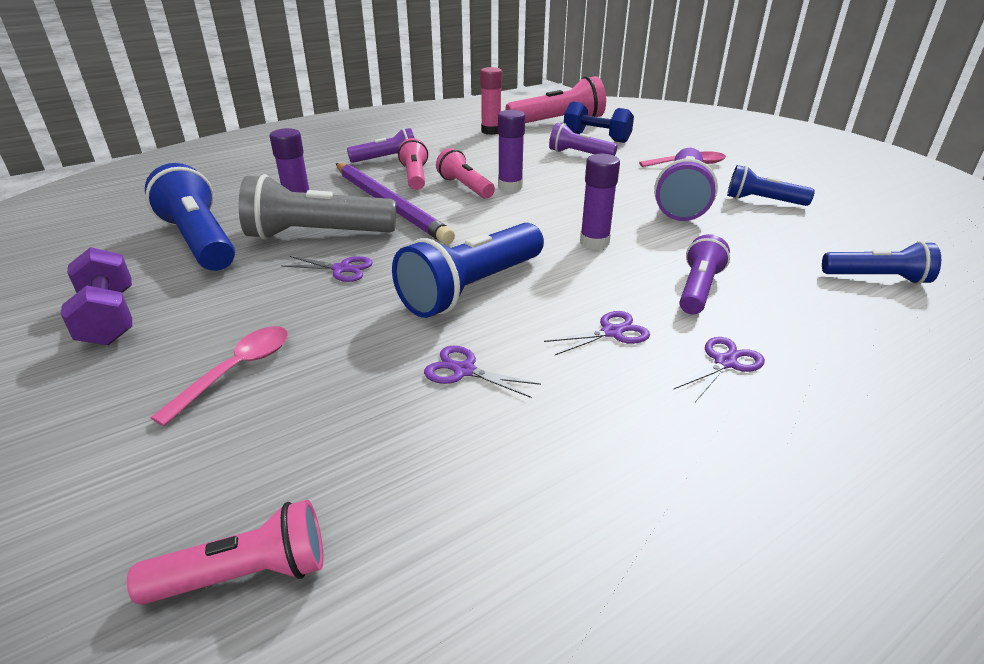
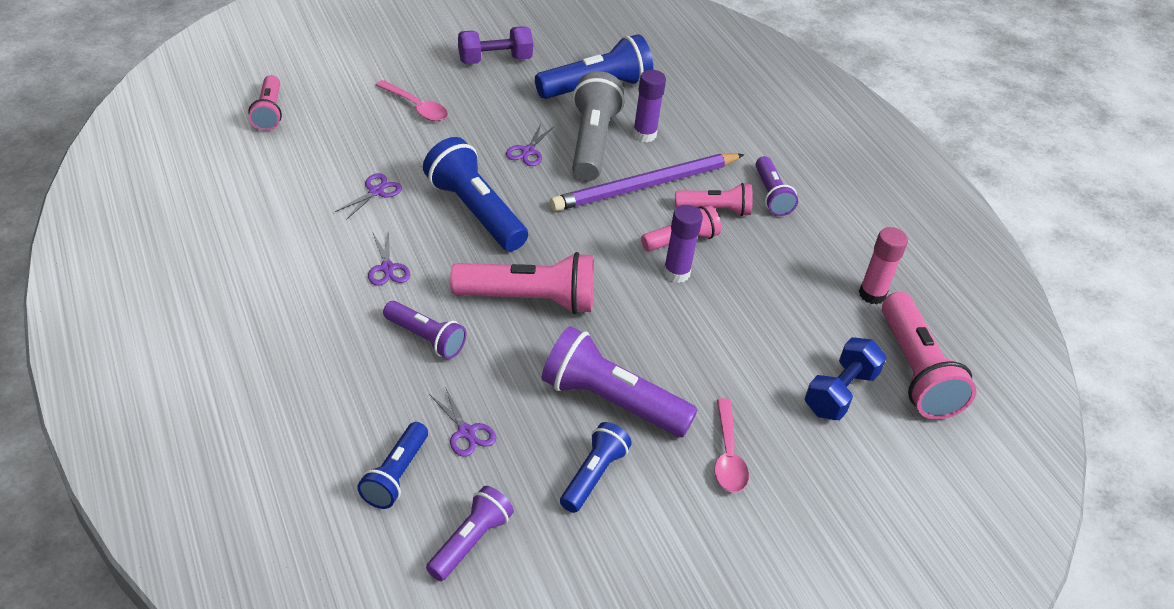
camera: 95 degrees right, 10 degrees up
purple flashlight [549,123,618,156] -> purple flashlight moved to [426,486,514,581]
purple glue stick [580,154,620,250] -> pink flashlight [450,252,594,314]
purple scissors [673,337,765,402] -> purple scissors moved to [429,387,496,457]

